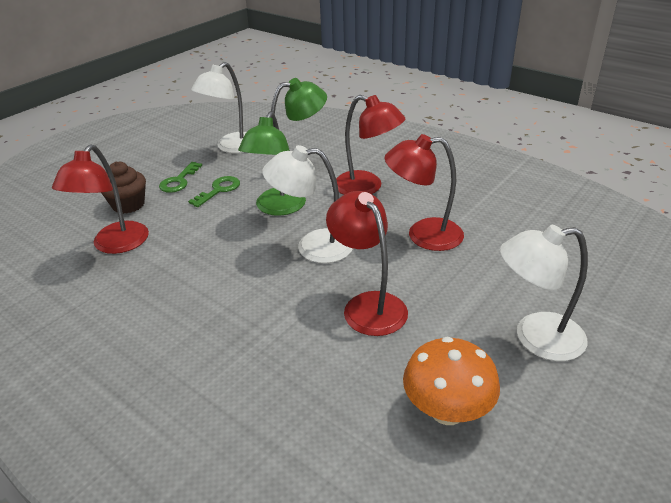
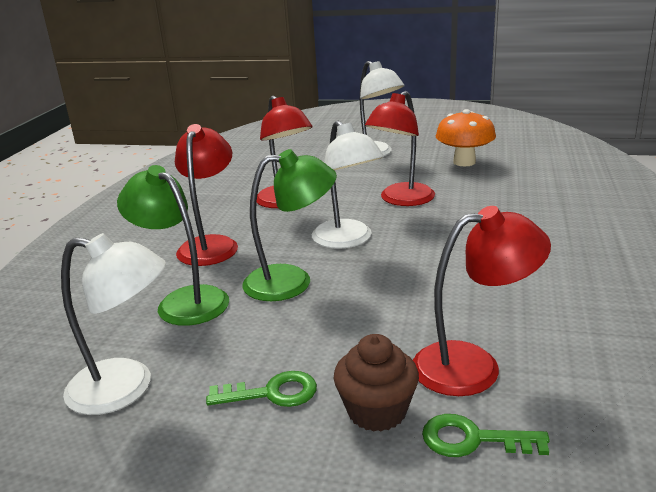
camera: 115 degrees left, 10 degrees down
green key [188,176,240,207] -> green key moved to [422,414,550,457]

